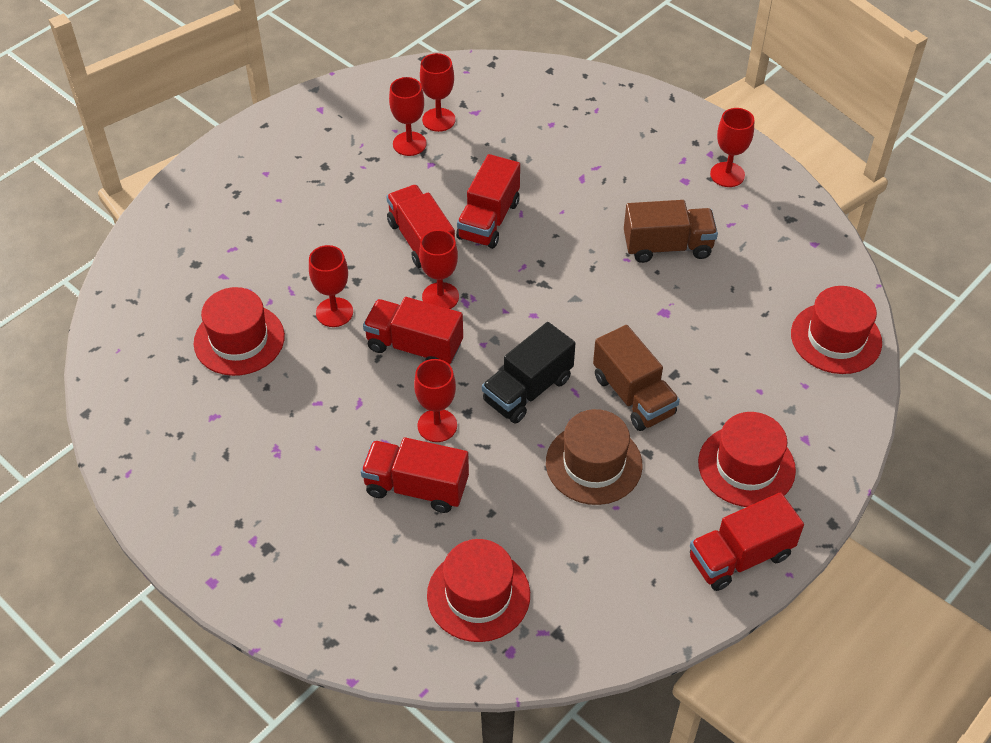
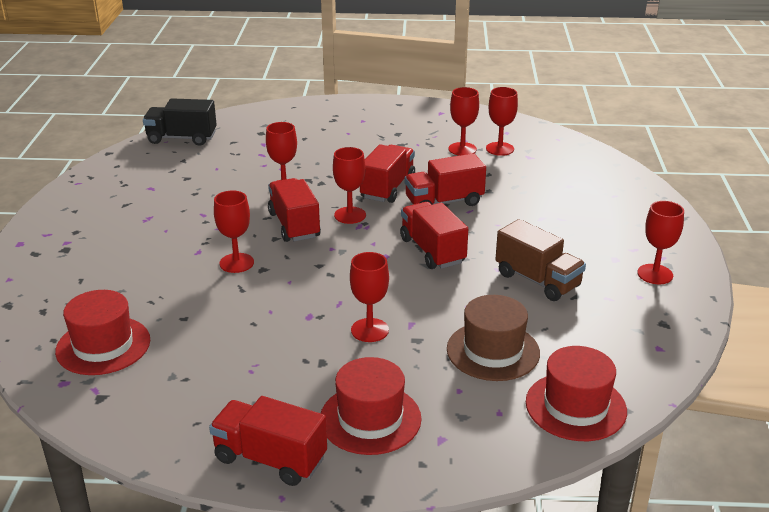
camera: 50 degrees right, 20 degrees down
red hat [194,287,285,376] -> none
red truck [361,437,469,513] -> red truck moved to [400,202,468,269]
black truck [482,322,575,424] -> black truck moved to [143,98,217,146]
brown hat [546,409,643,505] -> brown hat moved to [447,295,540,381]
brown truck [593,325,680,431] -> red goblet [350,252,389,342]

